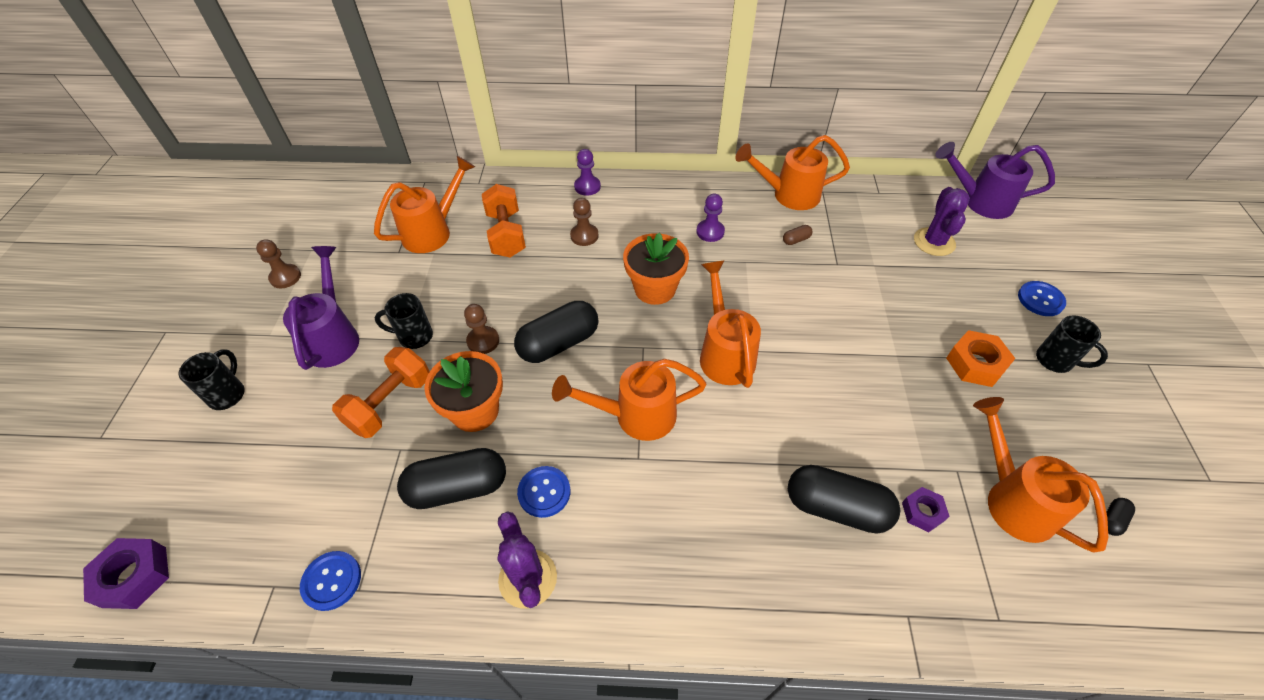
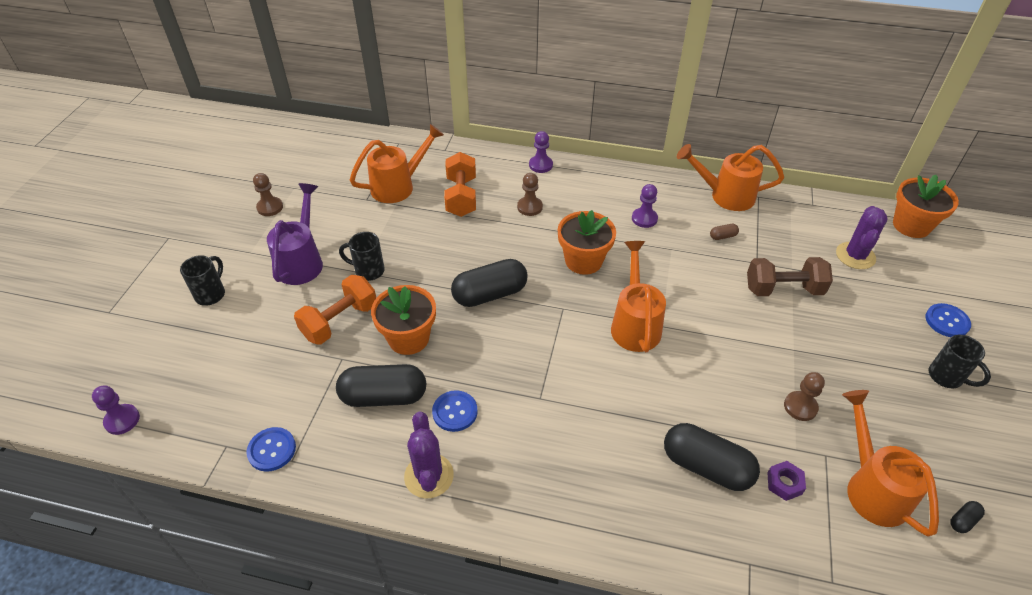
camera: 10 degrees right, 5 degrees down
purple nut [83,538,169,609] -> purple pawn [92,386,140,435]
brown pawn [464,304,499,354] -> brown pawn moved to [784,372,825,421]
orange watering can [552,359,707,441] -> none
purple watering can [935,142,1055,219] -> orange flower pot [893,175,959,238]
orange nut [946,330,1016,387] -> none
none -> brown dumbbell [747,257,833,296]

